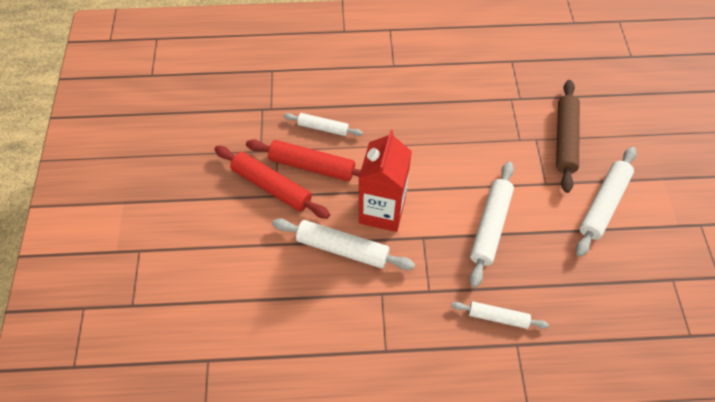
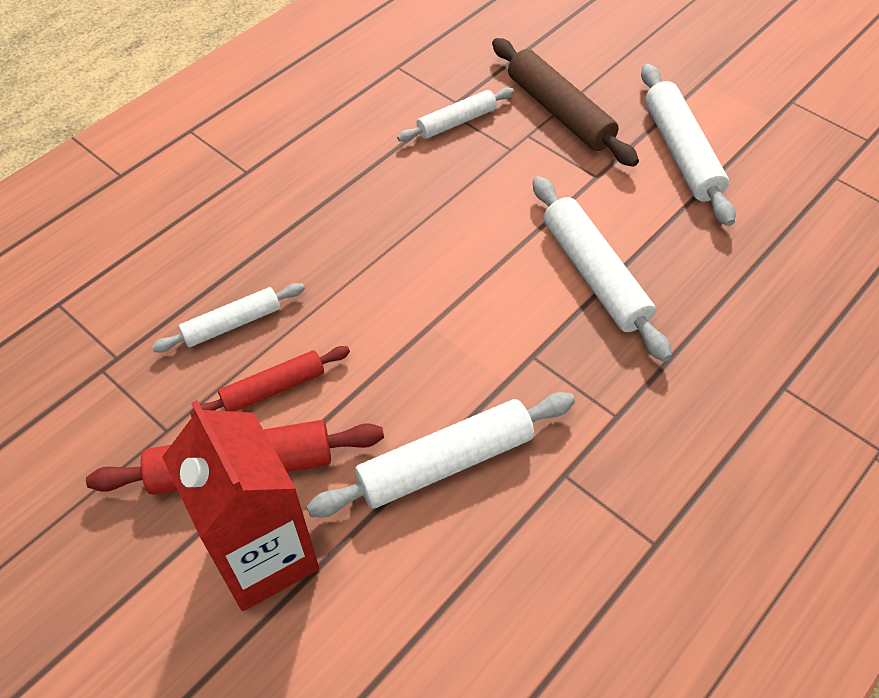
camera: 45 degrees left, 5 degrees down
red rolling pin [246,140,361,181] -> red rolling pin [190,346,350,417], size x0.61
red carton [359,130,412,232] -> red carton moved to [162,400,319,611]
white rolling pin [451,301,549,329] -> white rolling pin moved to [397,87,514,142]

